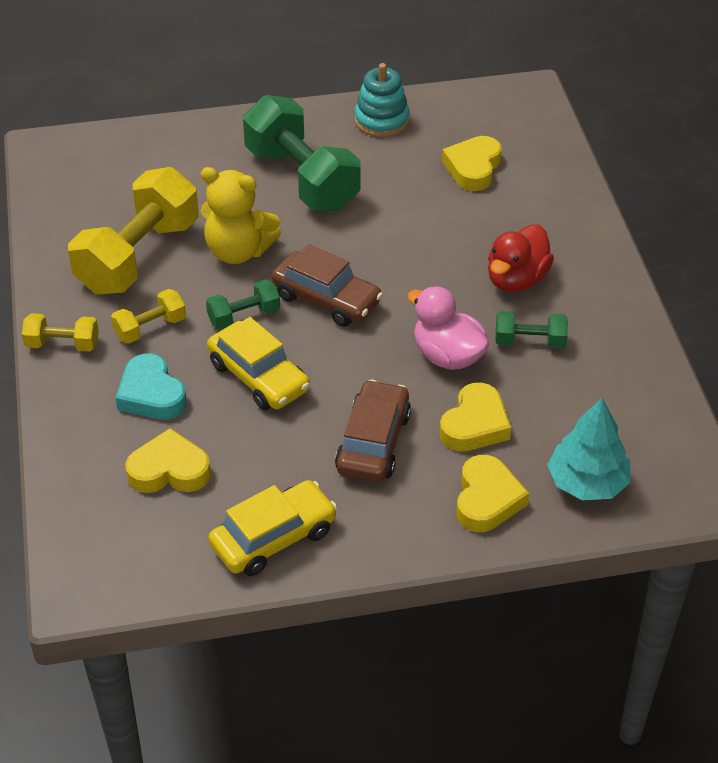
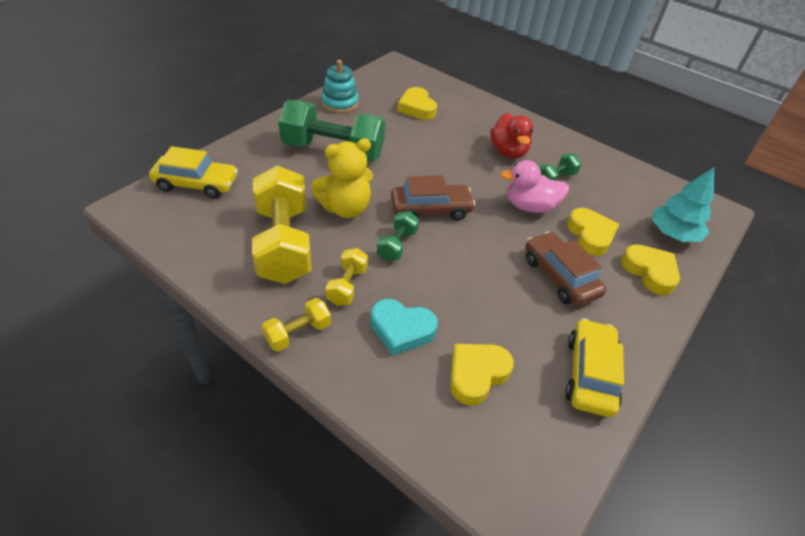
camera: 45 degrees left, 0 degrees up
yellow car [207,317,310,410] -> yellow car moved to [149,146,238,199]

